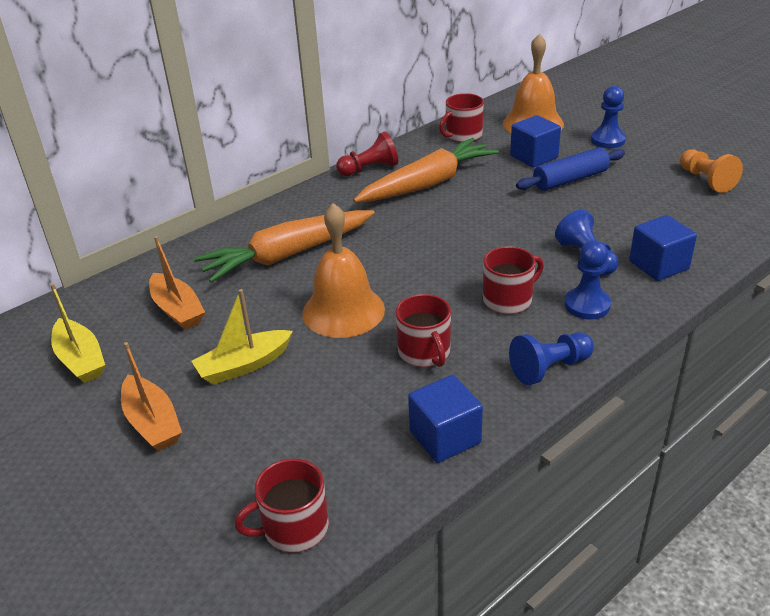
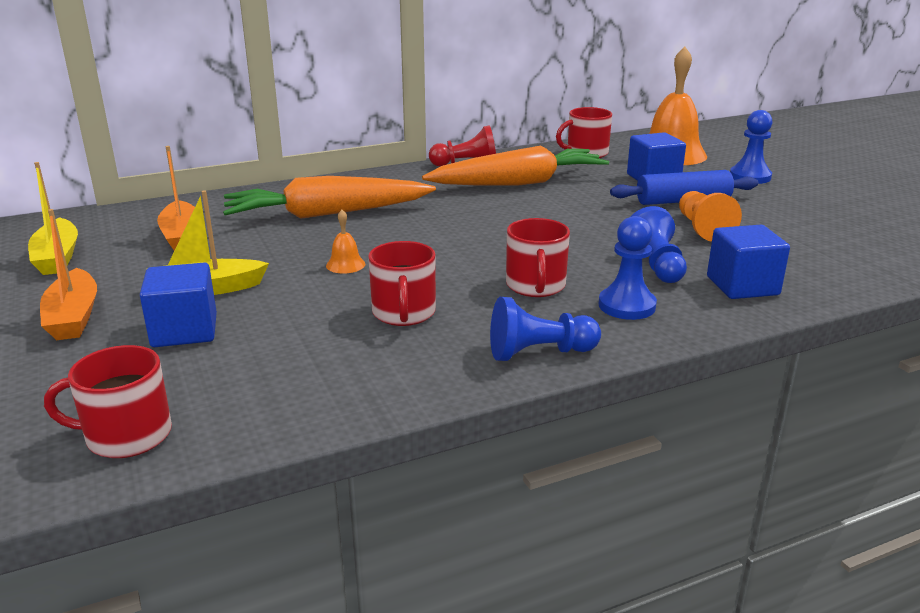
camera: 15 degrees right, 10 degrees down
orange bell [302,203,385,338] -> orange bell [326,210,365,274], size x0.41
blue cube [408,375,483,463] -> blue cube moved to [140,262,217,347]
red mug [483,246,544,314] -> red mug turned 105 degrees clockwise [506,218,570,297]
orange pawn [680,149,743,193] -> orange pawn moved to [679,191,742,242]

